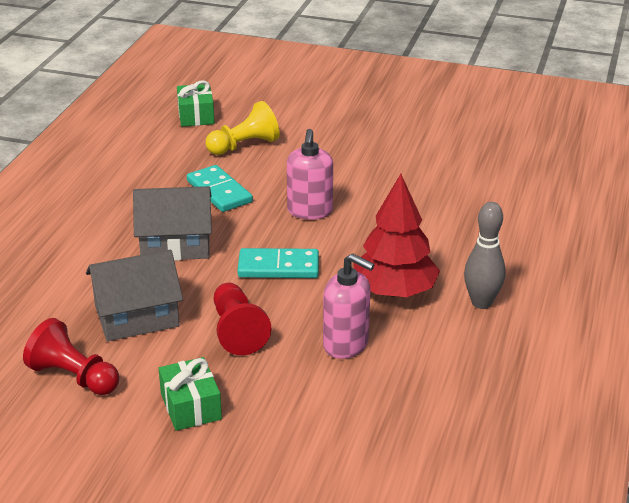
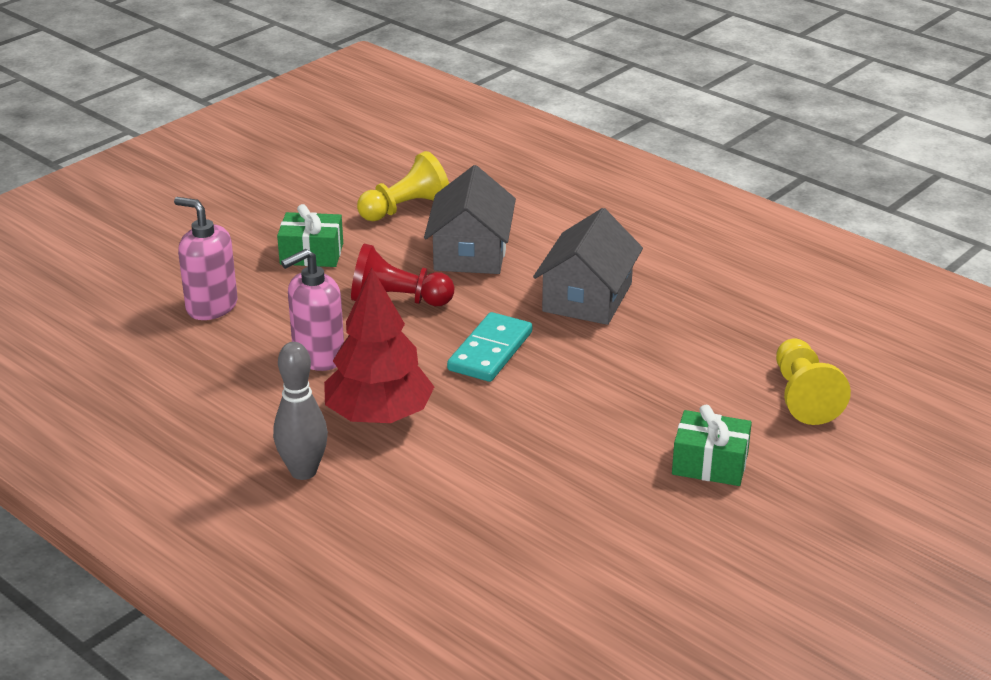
camera: 115 degrees right, 0 degrees up
red pawn [23,318,119,395] -> yellow pawn [357,151,449,221]
green gift [177,80,214,127] -> green gift moved to [672,405,752,486]
turquoise domino [187,165,253,212] -> none
pink soap dispenser [287,129,333,220] -> pink soap dispenser moved to [174,197,237,320]

